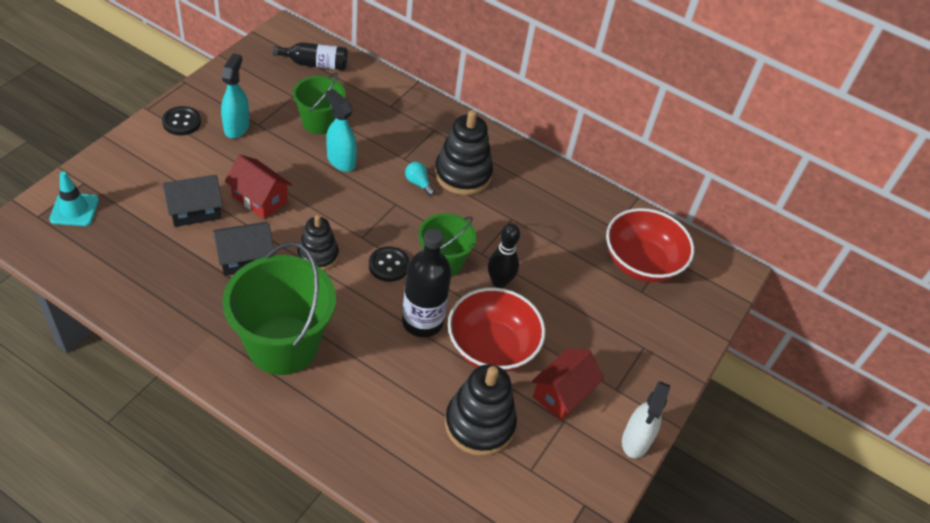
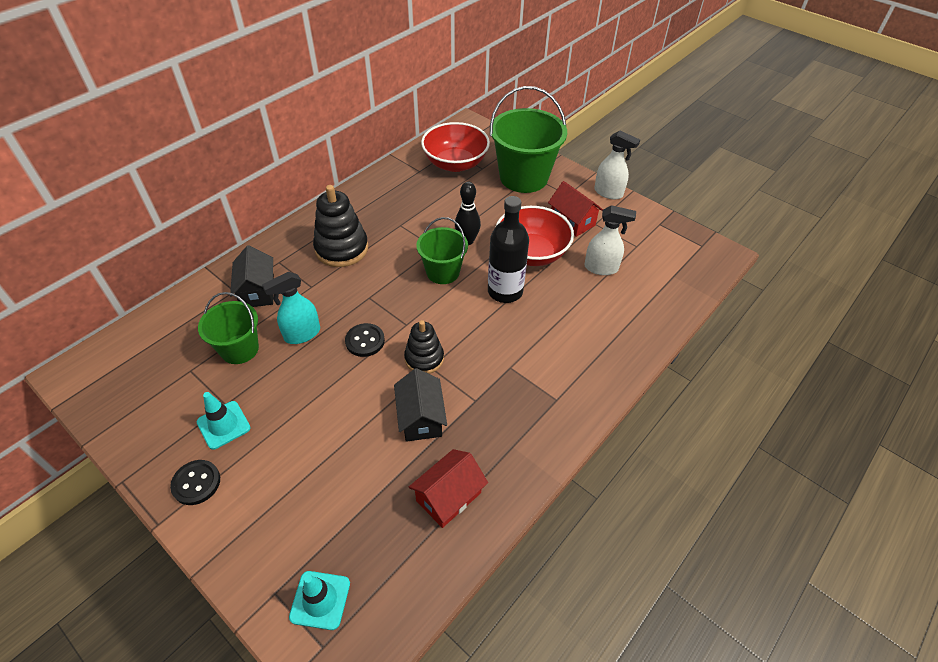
camera: 75 degrees left, 0 degrees up
black house [163,175,223,227] -> black house moved to [230,245,274,307]
turquoise spray bottle [221,53,250,138] -> turquoise traffic cone [197,392,251,450]
green bucket [222,242,336,375] -> green bucket moved to [490,86,567,193]
red house [225,155,292,219] -> red house moved to [409,449,488,528]
black bottle [273,42,348,70] -> none
black button [369,246,410,282] -> black button moved to [345,323,385,357]
turquoise light bulb [405,162,435,196] -> none
black stacking toy [445,364,517,456] -> white spray bottle [584,205,636,275]

